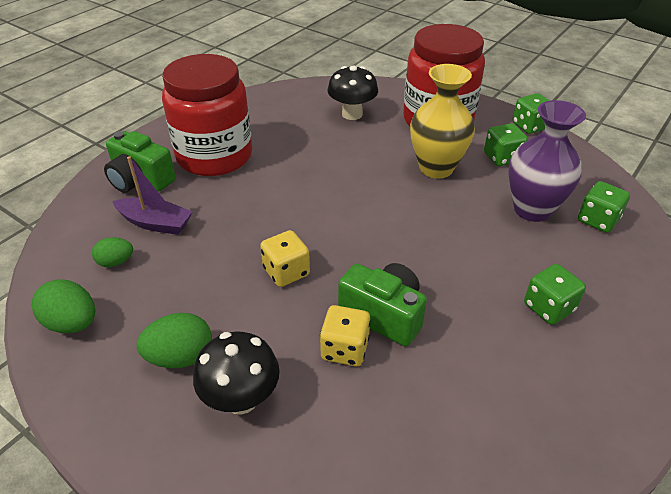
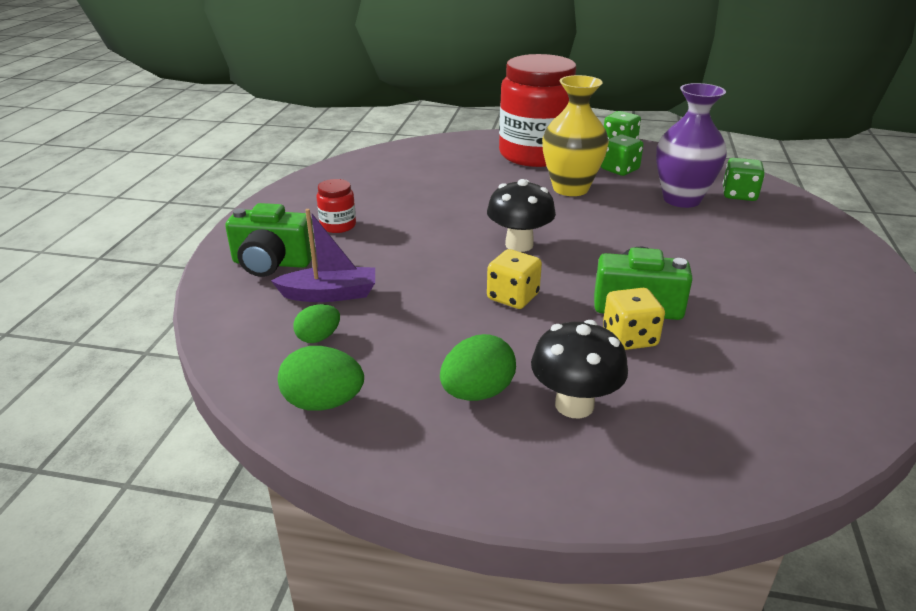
camera: 25 degrees left, 10 degrees down
red jar [162,54,252,176] -> red jar [317,179,356,233], size x0.40
black mushroom [328,65,378,120] -> black mushroom moved to [487,179,556,252]
green dice [524,264,586,325] -> none

